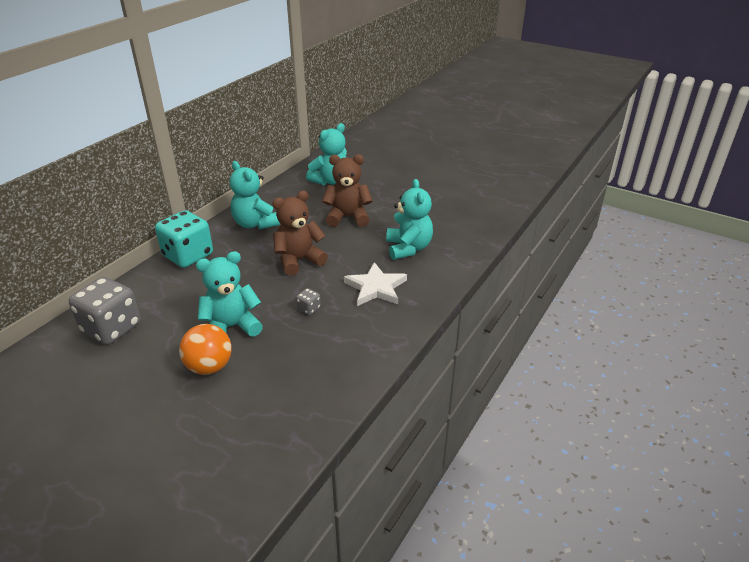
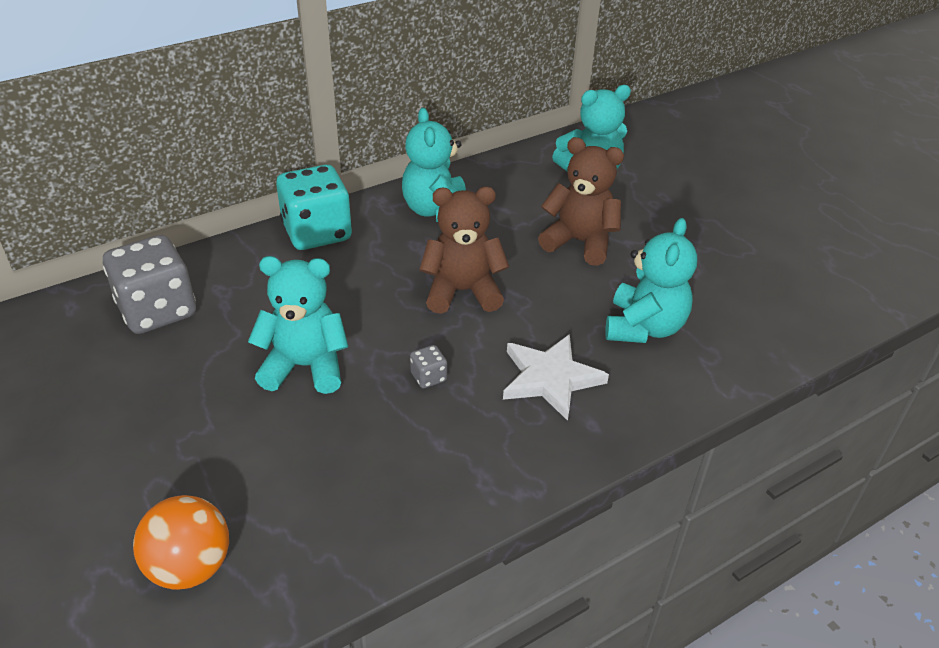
camera: 25 degrees right, 5 degrees up
orange ball [179,324,232,375] -> orange ball moved to [133,495,229,590]

